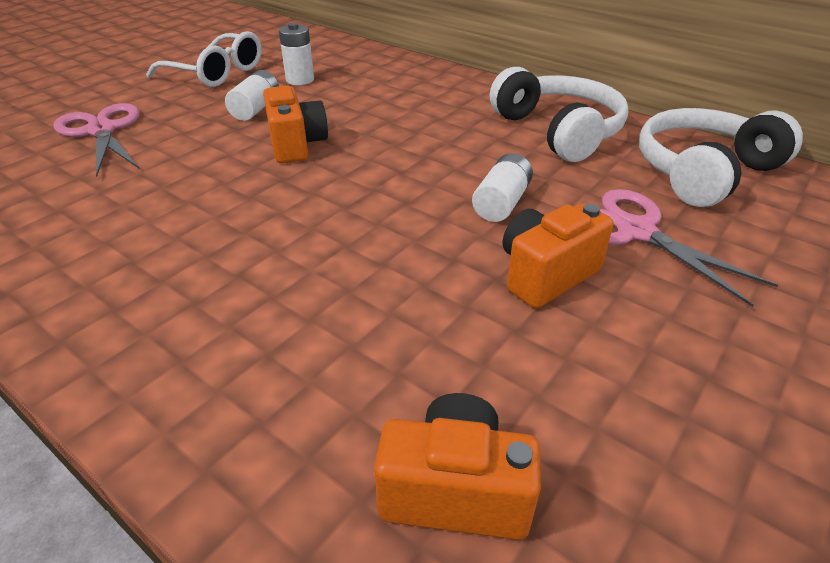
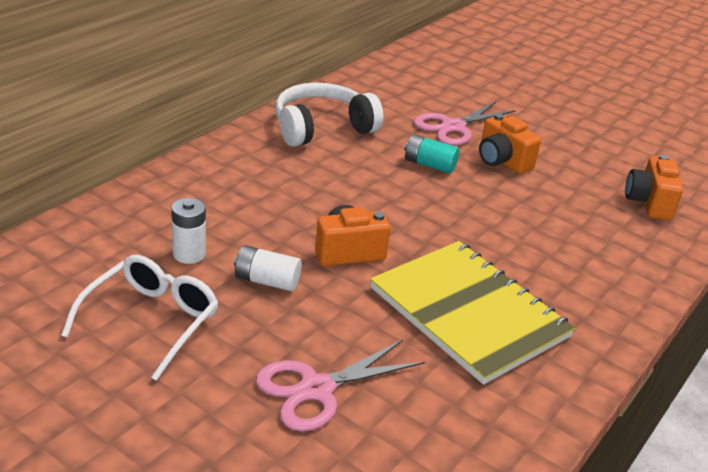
camera: 95 degrees left, 5 degrees down
white battery [472,153,533,222] -> turquoise battery [405,134,459,174]
white headphones [639,108,803,207] -> none
none -> yellow notebook [370,241,575,385]

